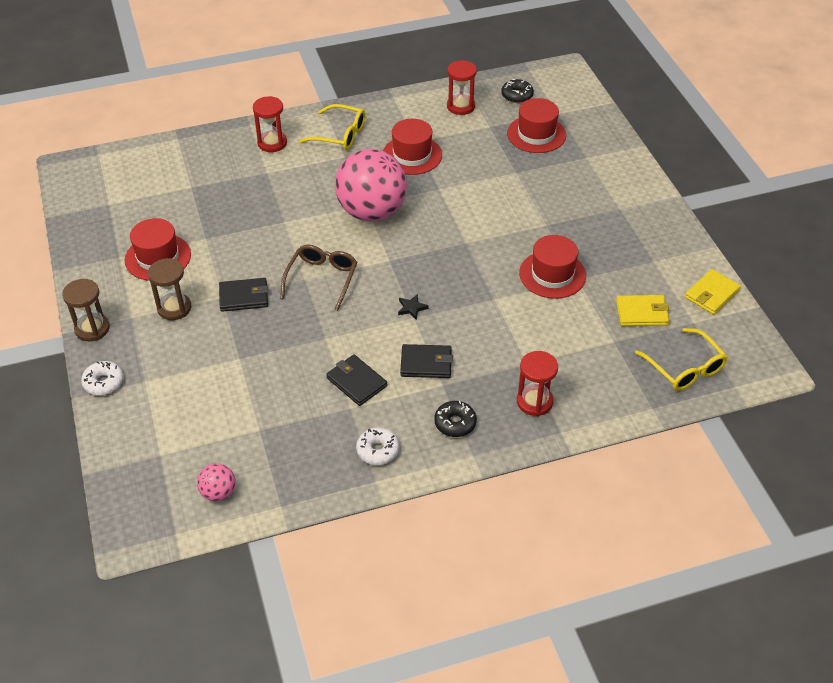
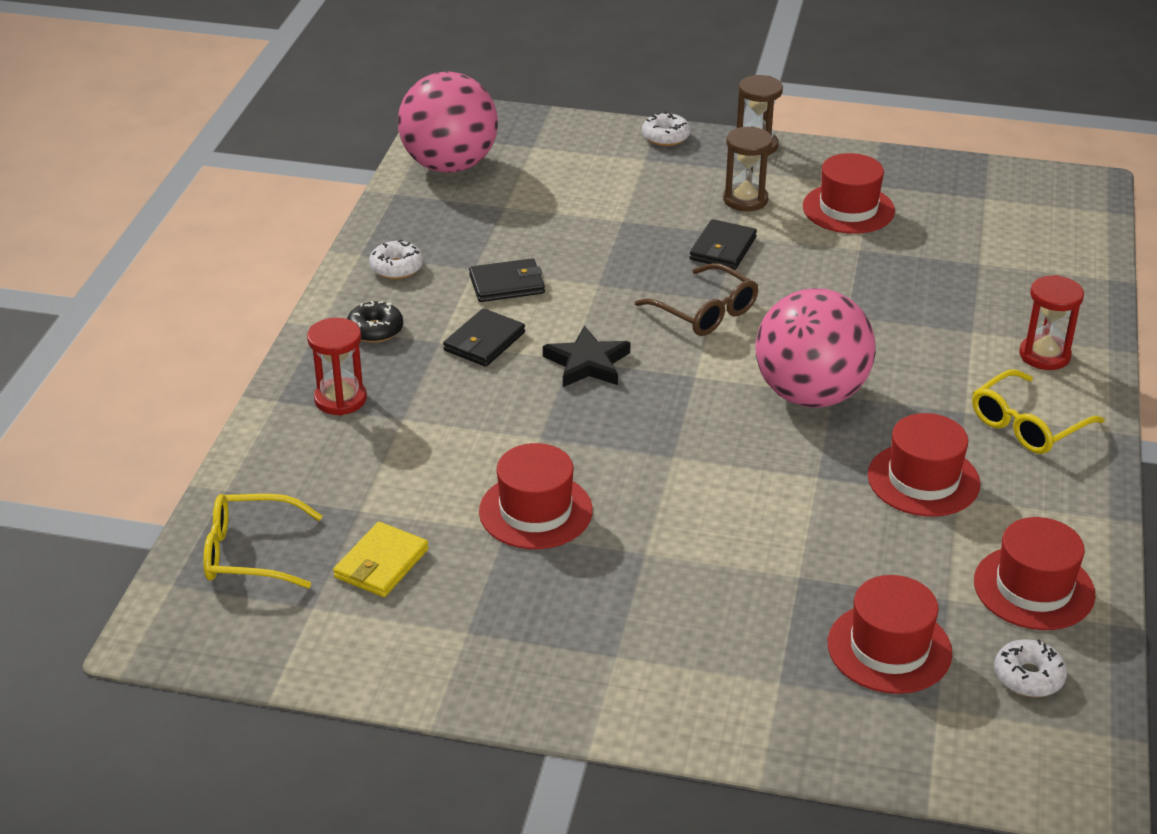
camera: 120 degrees right, 10 degrees down
pink ball [197,463,236,502] -> pink ball [398,72,498,173], size x2.33
black star [398,294,428,320] -> black star [543,326,631,387], size x1.88
red hourglass [447,60,477,115] -> red hat [974,517,1096,630]
black donut [501,79,534,103] -> white donut [994,639,1067,697]
yellow wallet [685,269,741,315] -> none

